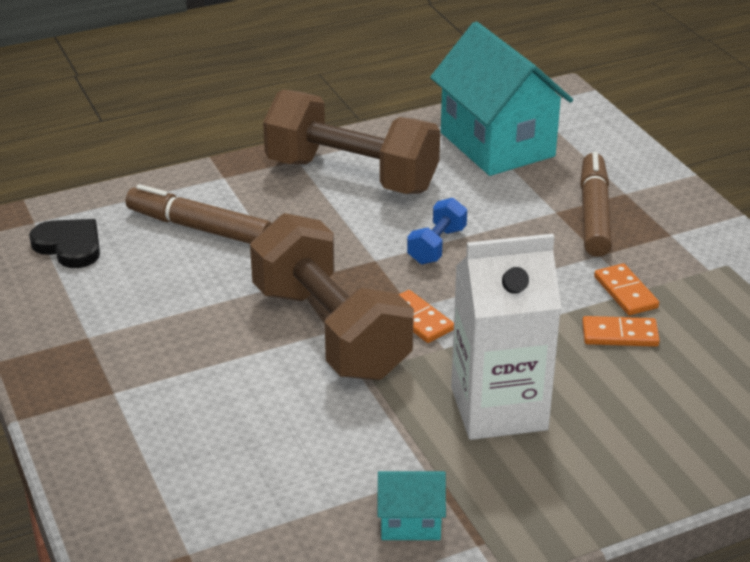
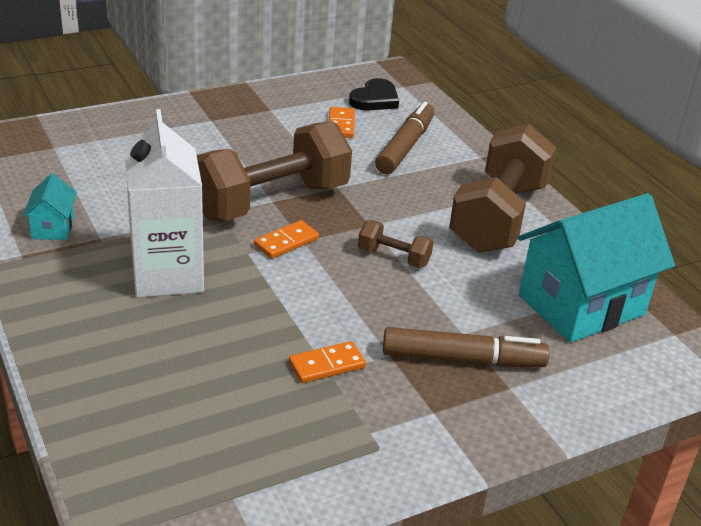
camera: 85 degrees right, 0 degrees up
blue dumbbell [407,198,467,264] -> brown dumbbell [358,220,433,268]
orange domino [582,316,660,347] -> orange domino moved to [329,107,355,138]

